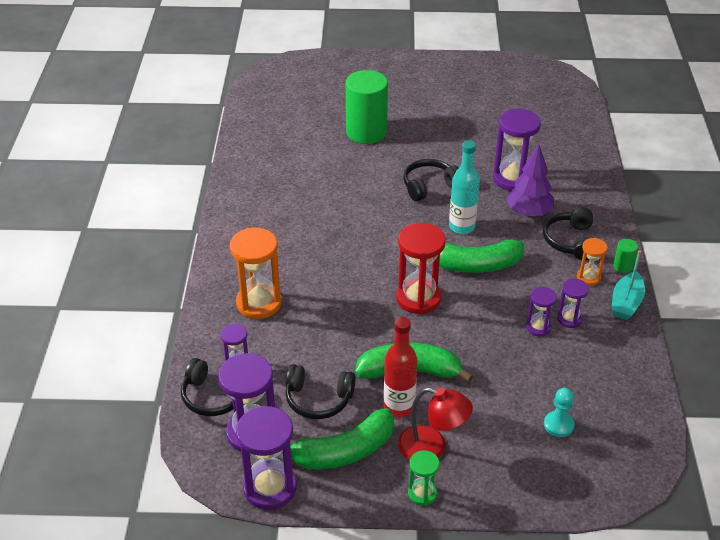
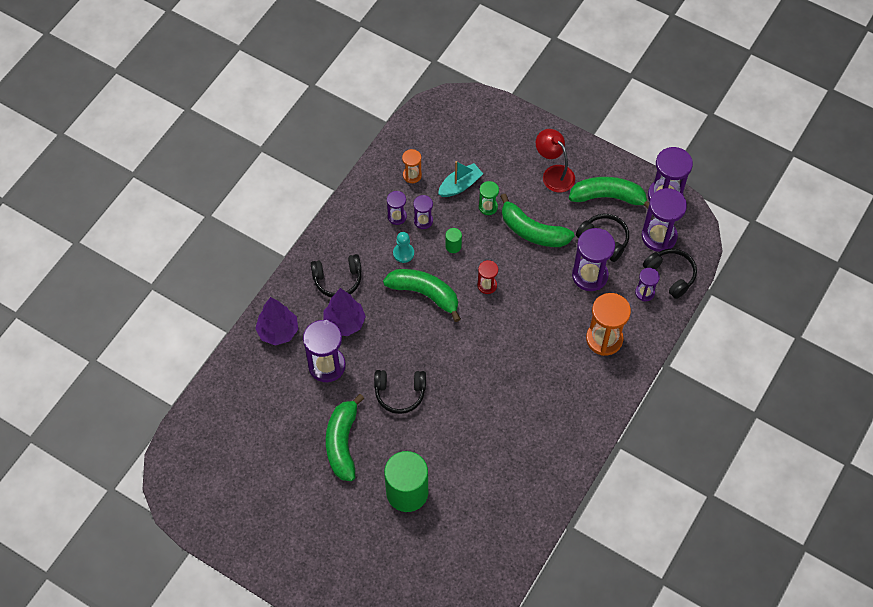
camera: 150 degrees left, 20 degrees up
red bottle [384,317,417,417] -> none
red hourglass [396,223,446,314] -> red hourglass [477,260,498,294], size x0.54
green hourglass [408,450,440,506] -> green hourglass moved to [479,181,499,215]
turquoise bottle [449,140,480,234] -> none
black headphones [543,207,593,260] -> black headphones turned 45 degrees clockwise [311,254,362,297]
turquoise pawn [544,388,574,437] -> turquoise pawn moved to [393,232,414,263]
orange hourglass [577,238,608,286] -> orange hourglass moved to [402,149,422,183]
turquoise boat [611,250,645,320] -> turquoise boat moved to [438,161,483,197]
green cylinder [613,239,638,273] -> green cylinder moved to [445,228,462,253]
none -> purple tree [255,297,298,346]
none -> green banana [326,394,364,481]
none -> purple hourglass [572,228,615,291]

